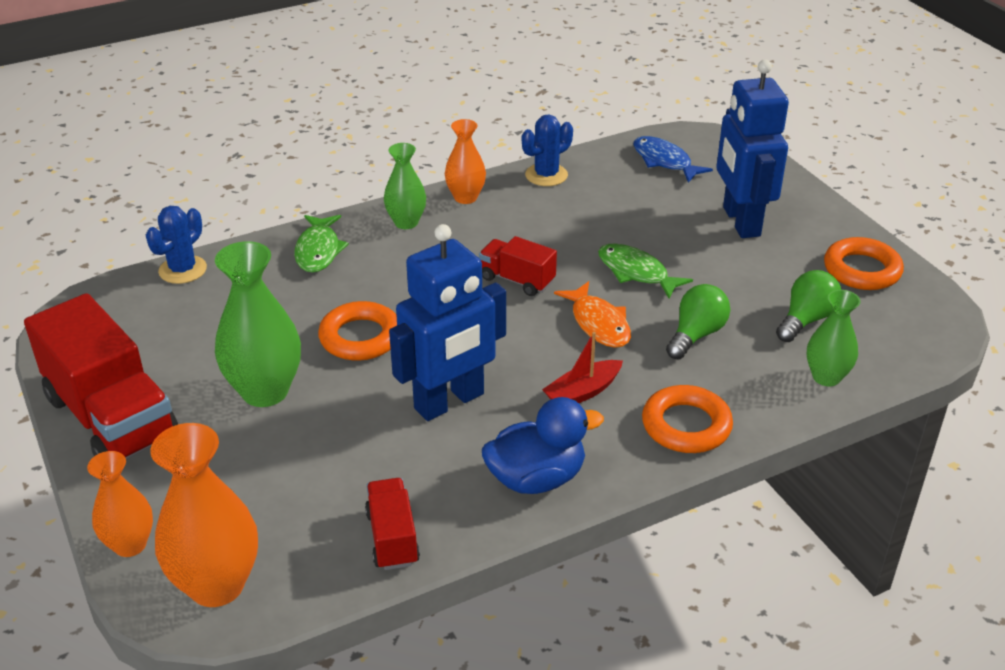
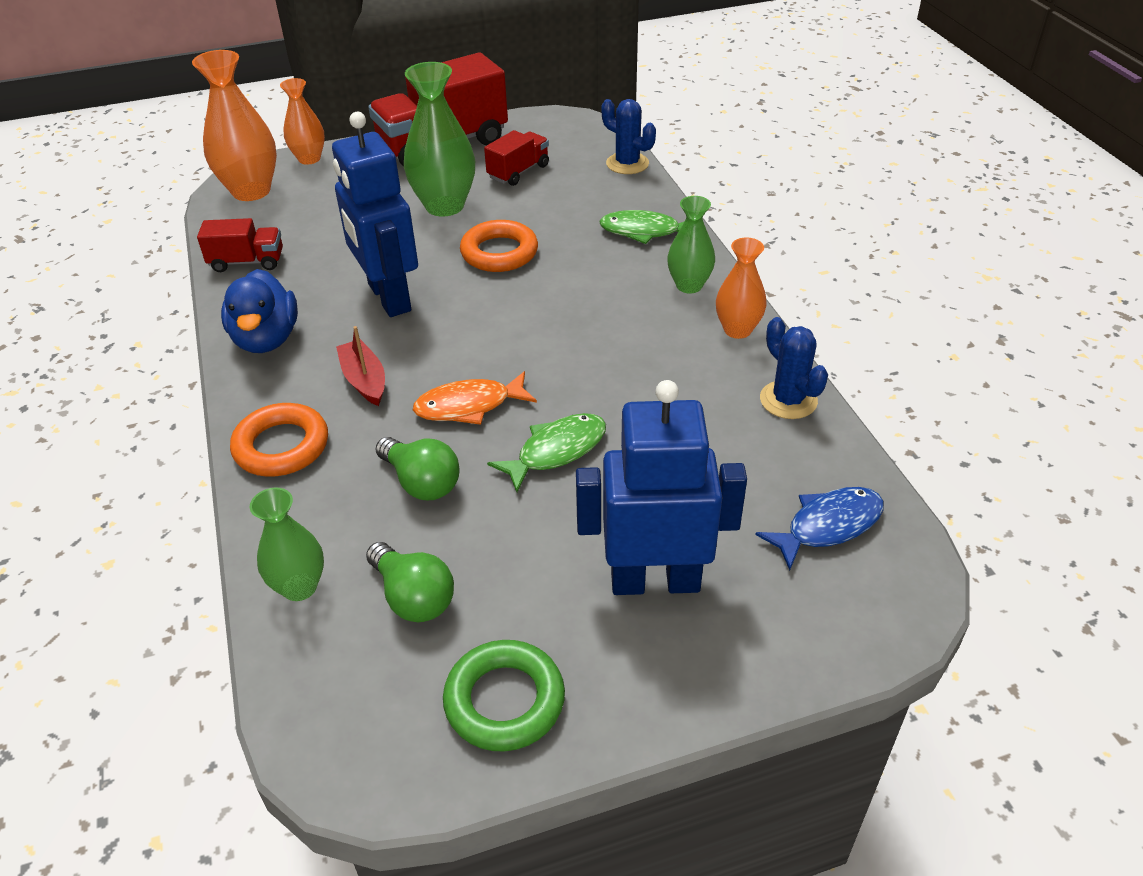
camera: 100 degrees right, 5 degrees up
red truck [479,236,557,296] -> red truck moved to [484,130,549,186]
orange ring [824,237,904,290] -> green ring [443,640,565,752]

